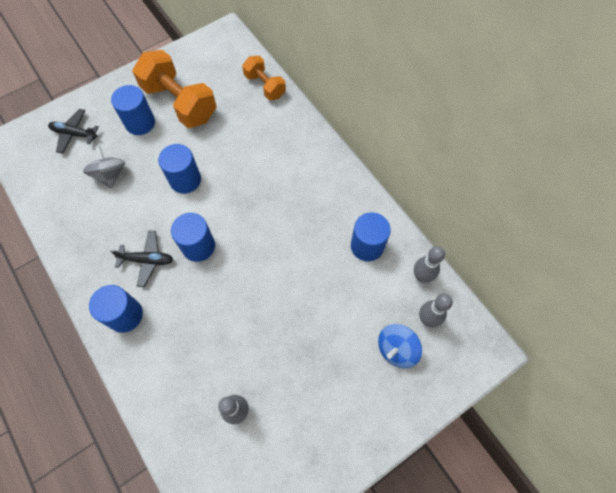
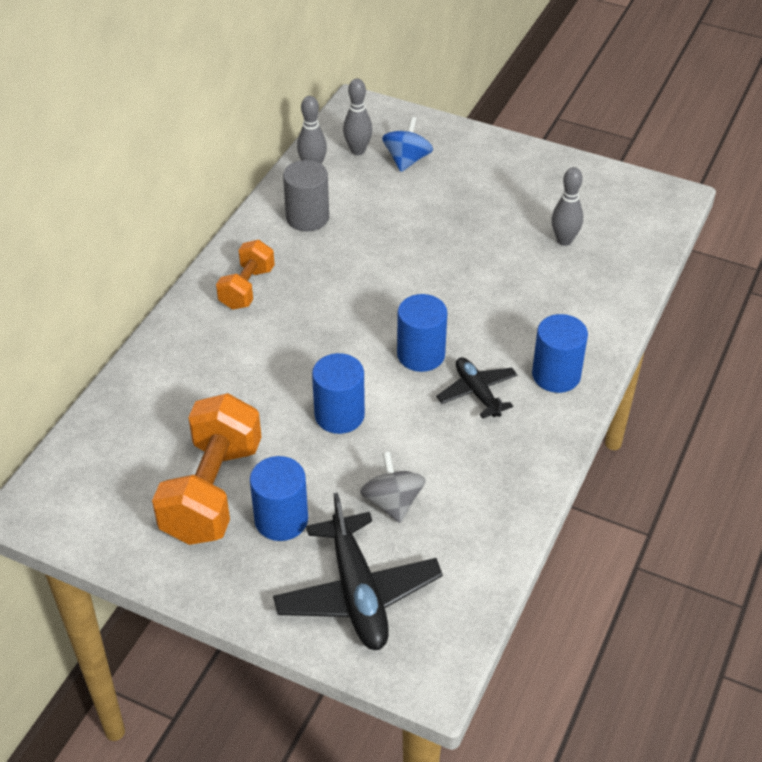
camera: 120 degrees left, 20 degrees down
black plane [48,109,99,154] -> black plane [273,493,443,650], size x1.71
grey spinning top [83,146,125,189] -> grey spinning top turned 120 degrees clockwise [360,451,426,523]
orange dumbbell [242,56,286,100] -> orange dumbbell moved to [216,240,275,310]
blue cylinder [351,213,391,261] -> grey cylinder [283,160,329,231]
blue spinning top [378,324,422,368] -> blue spinning top turned 90 degrees counterclockwise [382,117,433,172]

